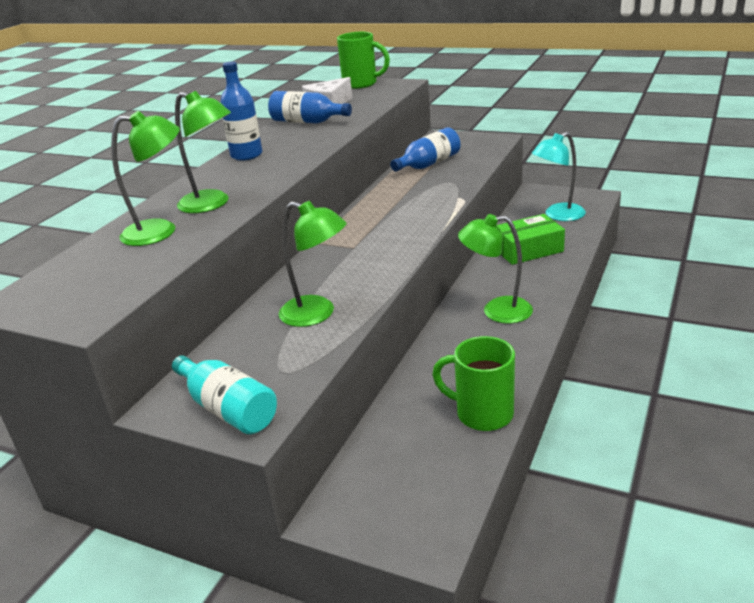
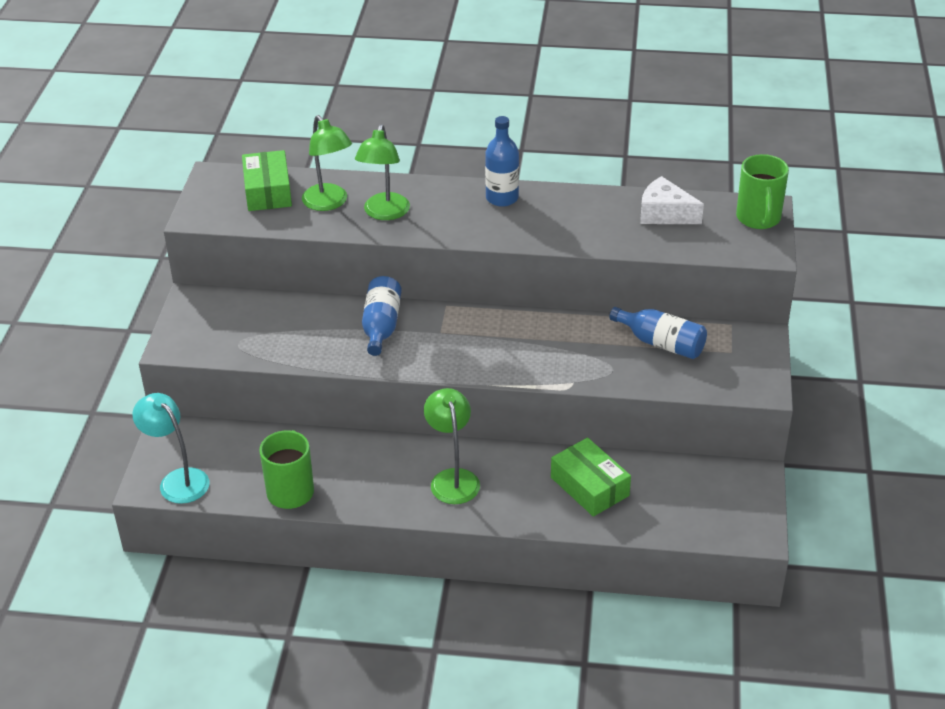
camera: 70 degrees right, 10 degrees up
turquoise bottle [172,355,277,434] -> none
blue bottle [268,91,352,123] -> blue bottle moved to [362,276,402,356]
green lamp [279,201,347,327] -> none
turquoise lamp [532,132,586,221] -> turquoise lamp moved to [132,393,210,504]
none -> green box [242,150,292,211]

